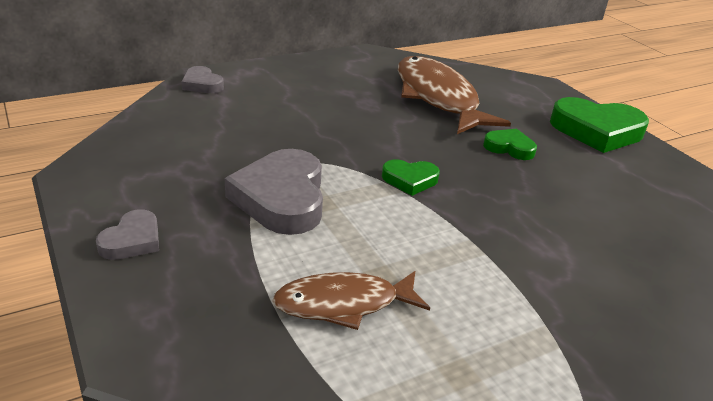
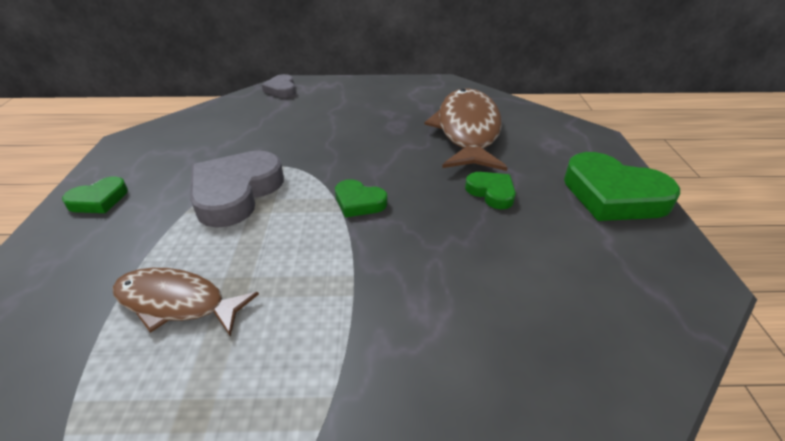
camera: 30 degrees right, 5 degrees up
grey heart [96,209,159,260] -> green heart [62,176,128,213]

